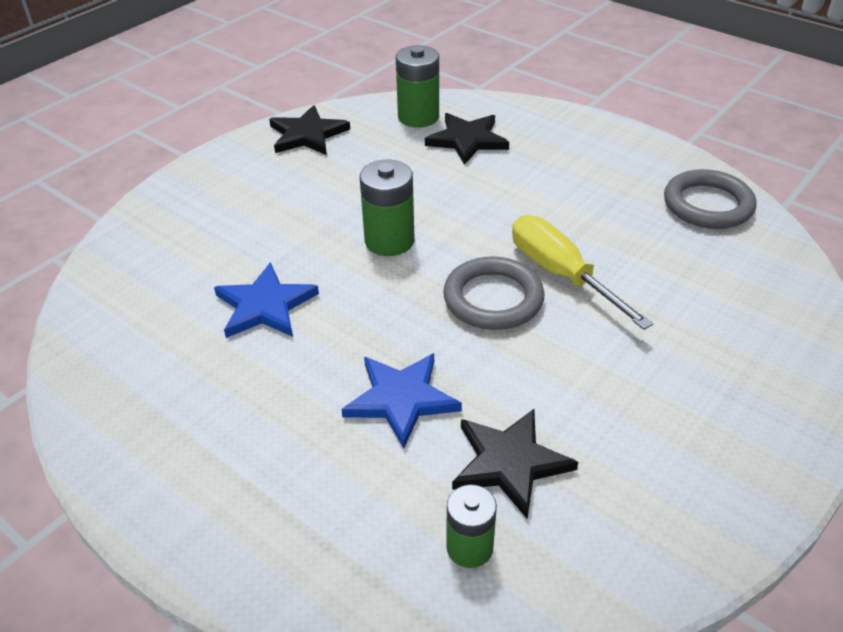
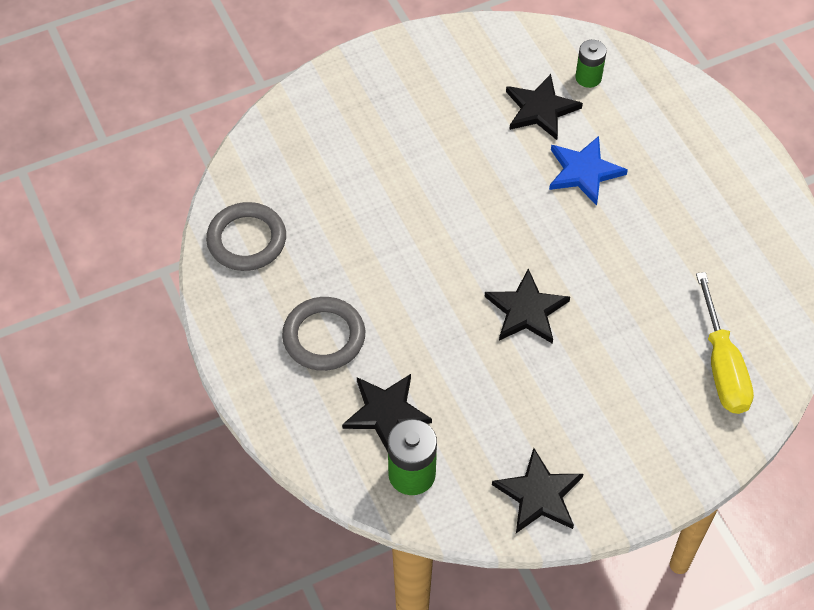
camera: 155 degrees left, 15 degrees up
blue star [214,262,319,338] -> none
green battery [360,160,415,256] -> black star [484,269,570,344]
grey ring [443,256,545,330] -> grey ring moved to [282,297,365,371]
yellow screwdriver [512,215,653,330] -> yellow screwdriver moved to [696,272,754,414]

